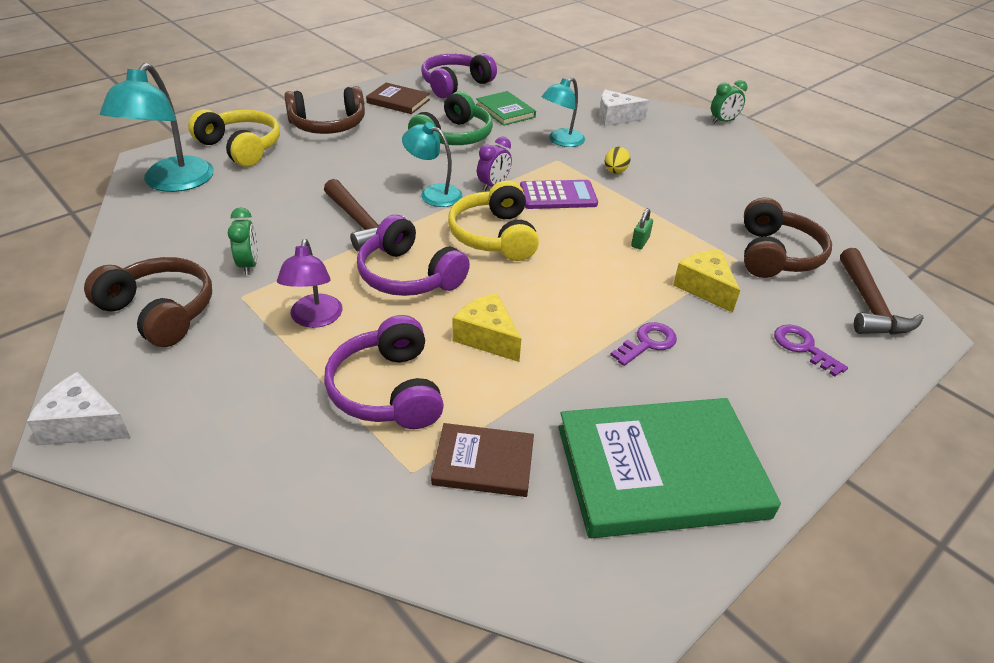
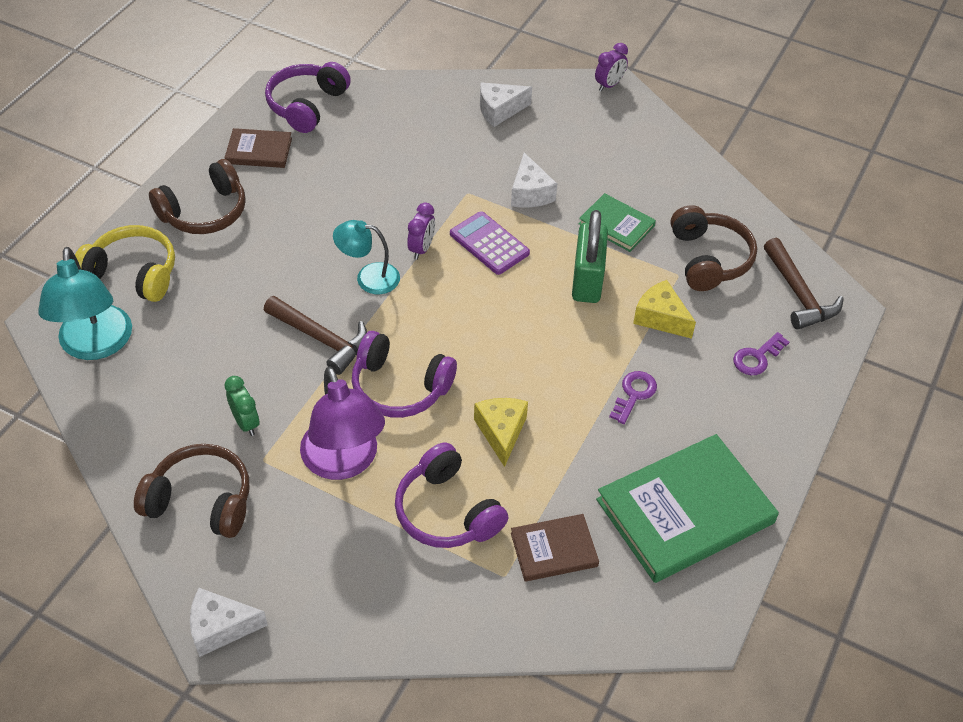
camera: 20 degrees left, 10 degrees up
purple lamp [277,239,342,328] -> purple lamp [300,367,385,480], size x1.61
green headphones [408,91,493,145] -> none
yellow headphones [448,180,539,261] -> none
yellow cheese [452,293,521,362] -> yellow cheese turned 60 degrees clockwise [474,398,528,467]
green book [476,91,536,126] -> green book moved to [579,193,656,252]
purple calculator [520,180,598,209] -> purple calculator turned 105 degrees counterclockwise [450,211,530,275]
turquoise lamp [542,77,585,147] -> none
yellow egg [605,147,630,174] -> white cheese [511,152,557,208]
green padlock [631,208,653,249] -> green padlock [572,210,608,303], size x2.41
green clock [711,80,748,124] -> purple clock [595,43,628,92]
purple key [774,325,848,377] -> purple key turned 75 degrees counterclockwise [733,332,789,375]

